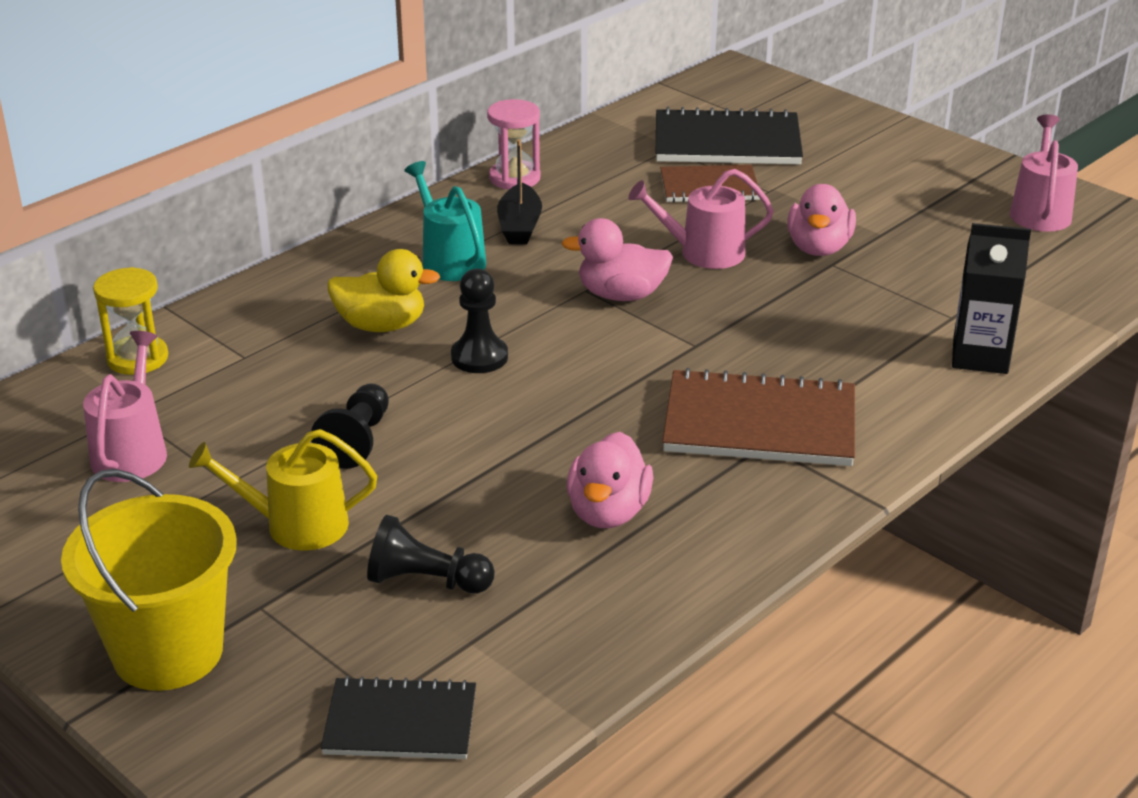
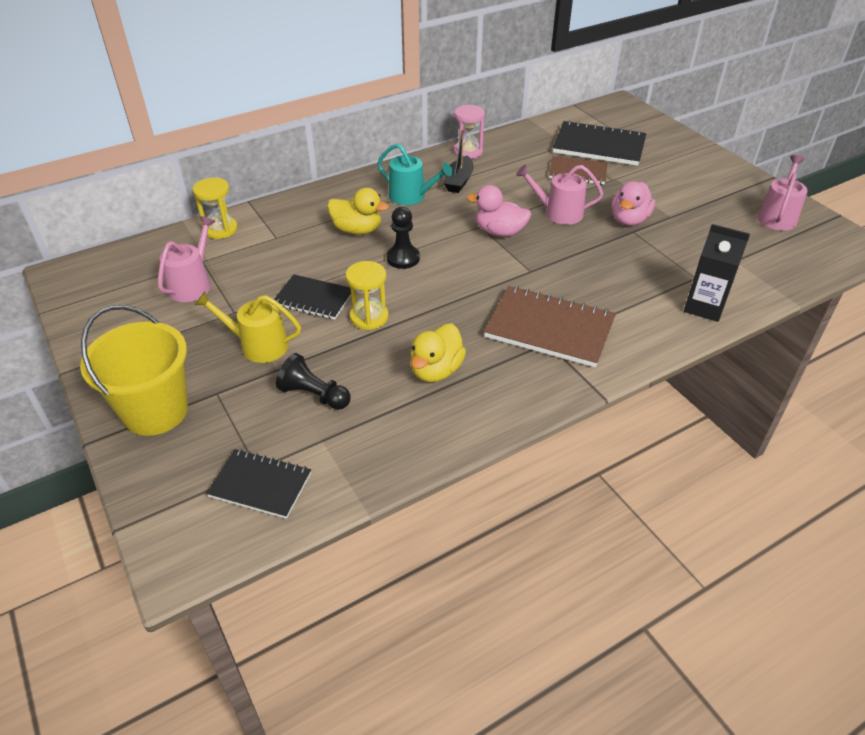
camera: 15 degrees right, 10 degrees up
black pawn [311,383,389,469] -> black notebook [274,274,351,320]
turquoise watering can [404,161,486,281] -> turquoise watering can turned 135 degrees clockwise [377,143,453,205]
pink duck [567,432,653,528] -> yellow duck [411,323,466,382]
none -> yellow hourglass [345,261,389,330]

